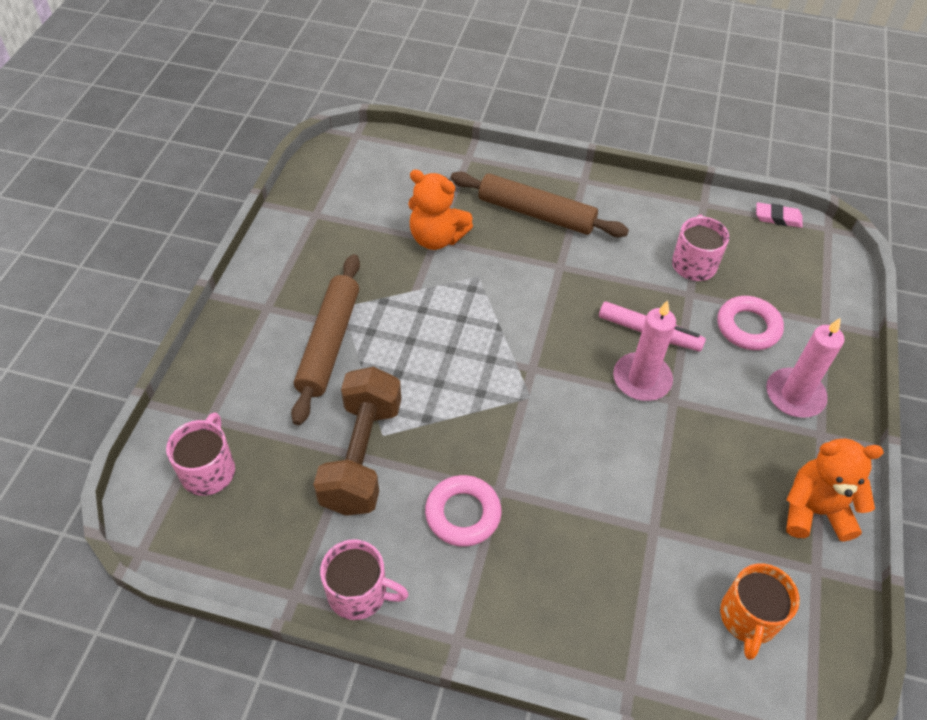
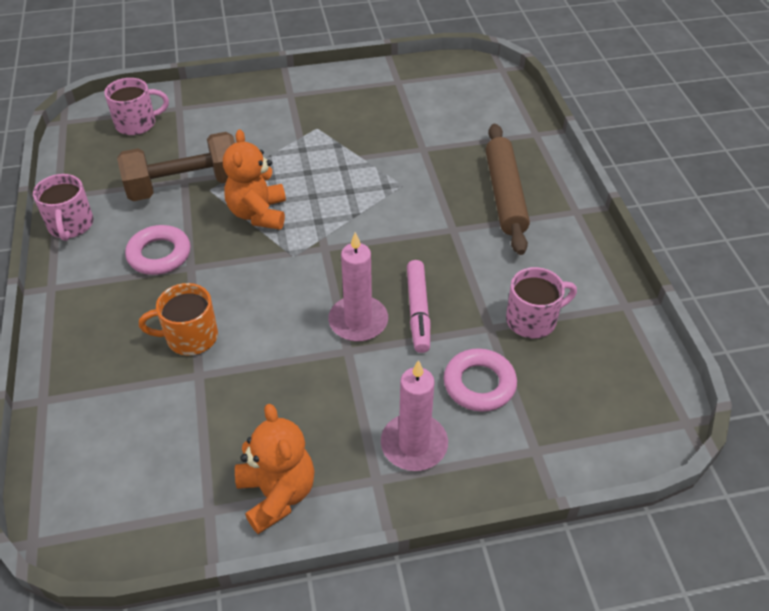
camera: 65 degrees right, 5 degrees down
brown rolling pin [291,254,360,425] -> none
orange teddy bear [408,169,473,250] -> orange teddy bear moved to [223,129,286,230]
orange mug [720,563,800,660] -> orange mug moved to [139,283,218,355]
pink eraser [756,202,803,228] -> none

